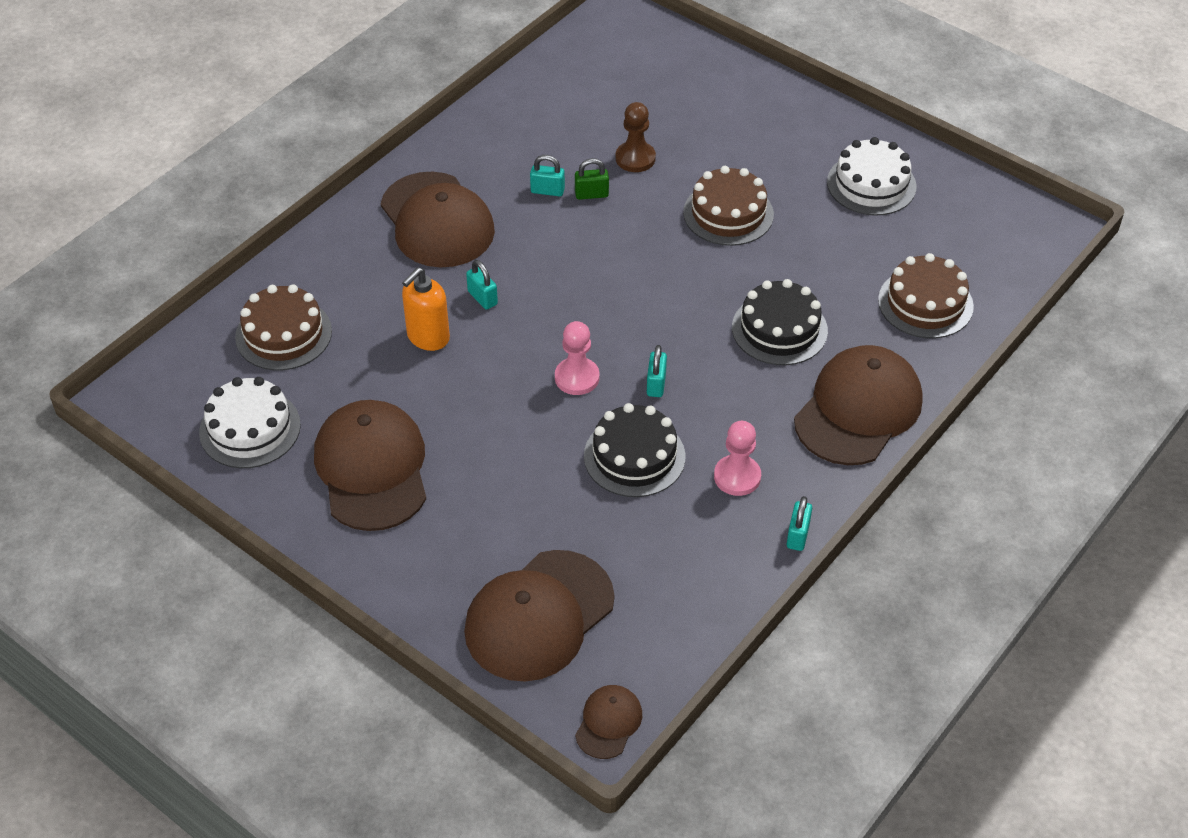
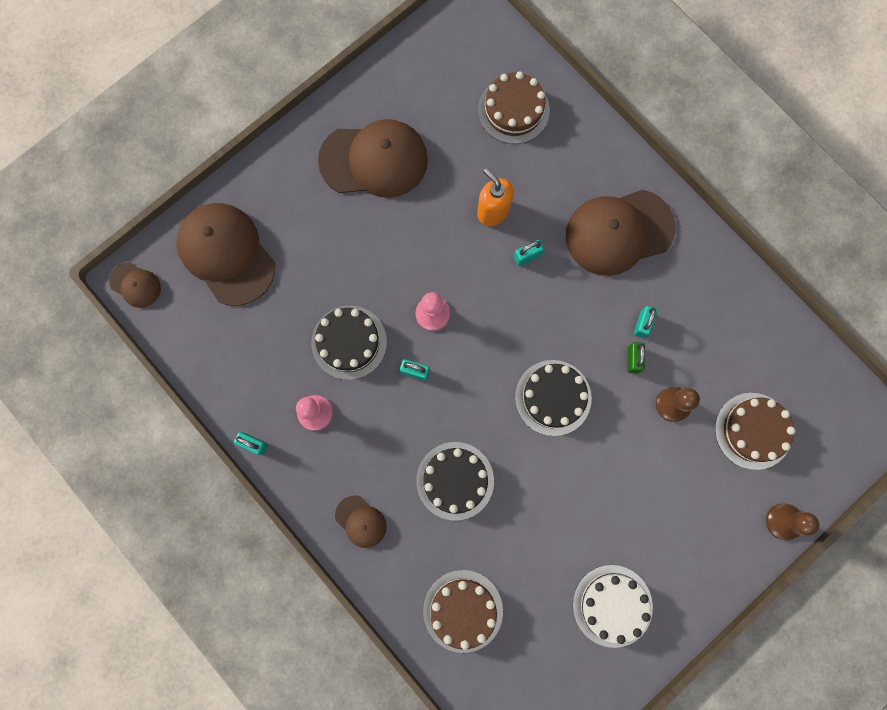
camera: 100 degrees right, 30 degrees up
white cake [199,377,301,468] -> none
brown cake [683,166,774,246] -> brown cake moved to [715,393,796,470]
brown cap [794,345,923,465] -> brown cap [335,495,387,548], size x0.48
none -> black cake [515,360,592,436]
none -> brown pawn [766,504,820,540]

